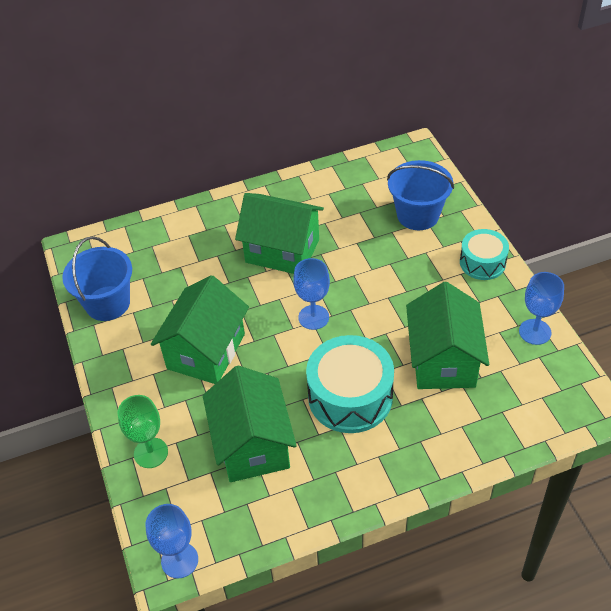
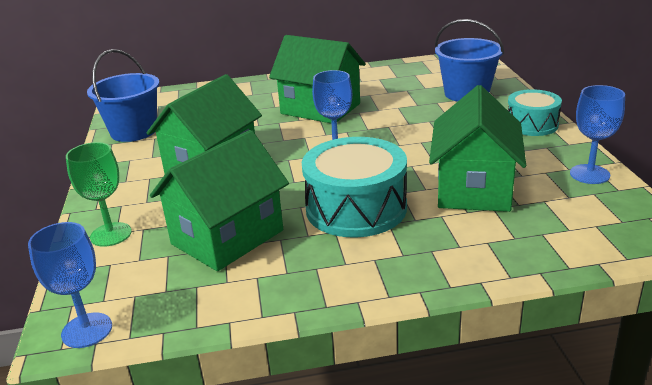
camera: 10 degrees right, 20 degrees down
green house [203,366,297,482] -> green house turned 45 degrees clockwise [150,130,289,271]

